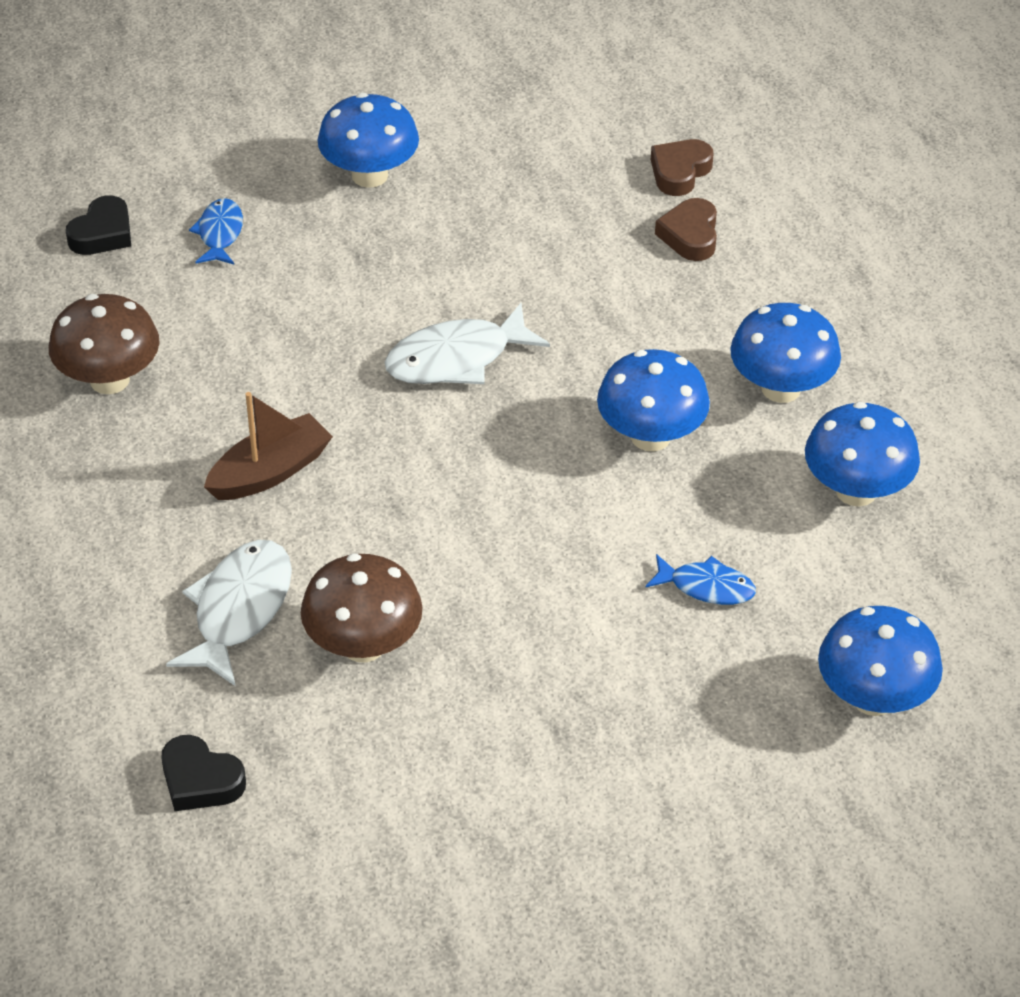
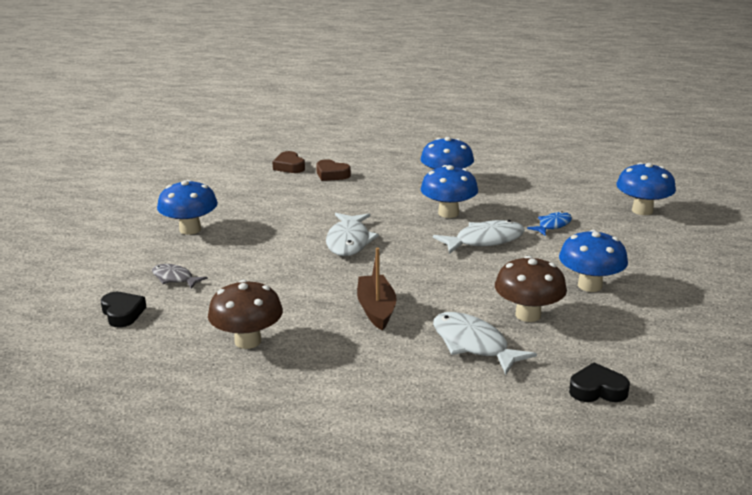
camera: 60 degrees left, 20 degrees down
black heart [161,735,246,811] -> black heart turned 150 degrees counterclockwise [569,362,630,402]
blue fish [189,198,243,265] -> grey fish [152,264,208,289]
blue mushroom [805,402,920,507] -> blue mushroom moved to [559,229,628,292]
none -> white fish [433,220,525,254]

